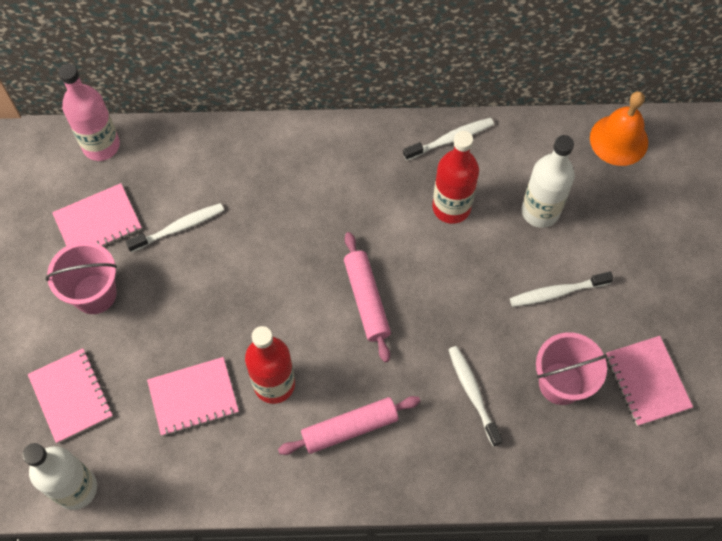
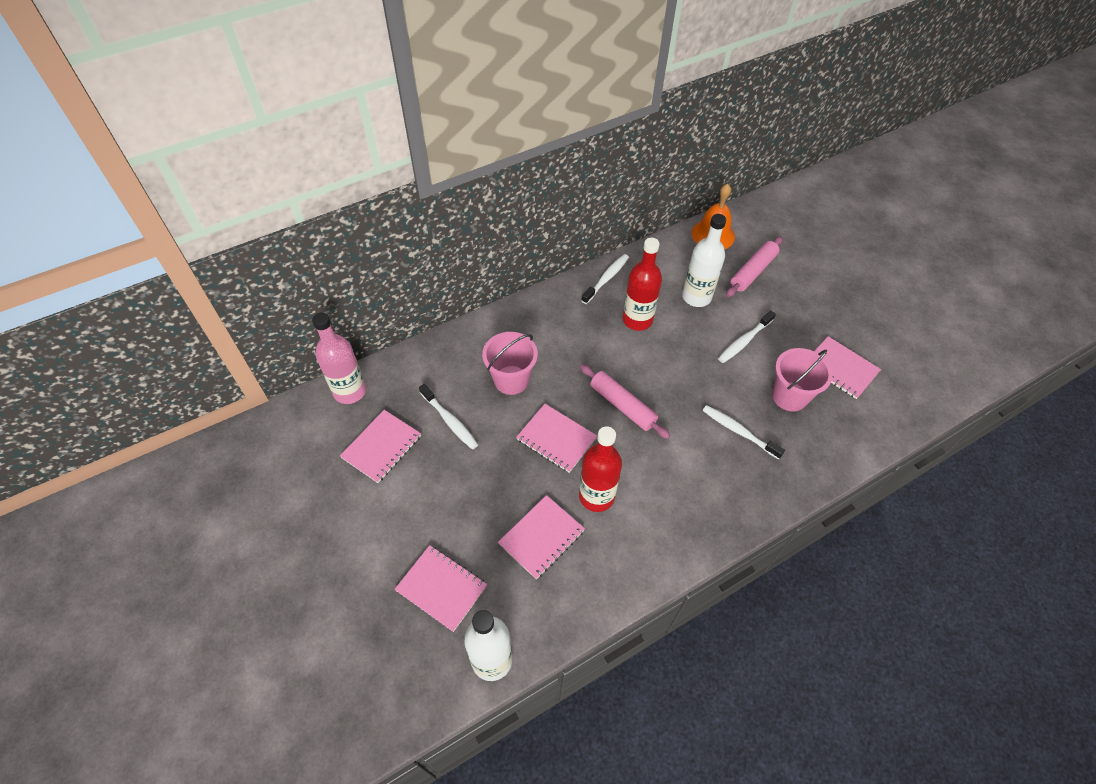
camera: 30 degrees left, 10 degrees down
pink bucket [45,241,117,314] -> pink bucket moved to [482,332,538,395]
white toothbrush [126,203,224,253] -> white toothbrush turned 105 degrees clockwise [419,384,478,450]
pink rolling pin [278,396,420,455] -> pink rolling pin moved to [726,236,783,297]
none -> pink notebook [516,404,597,473]

